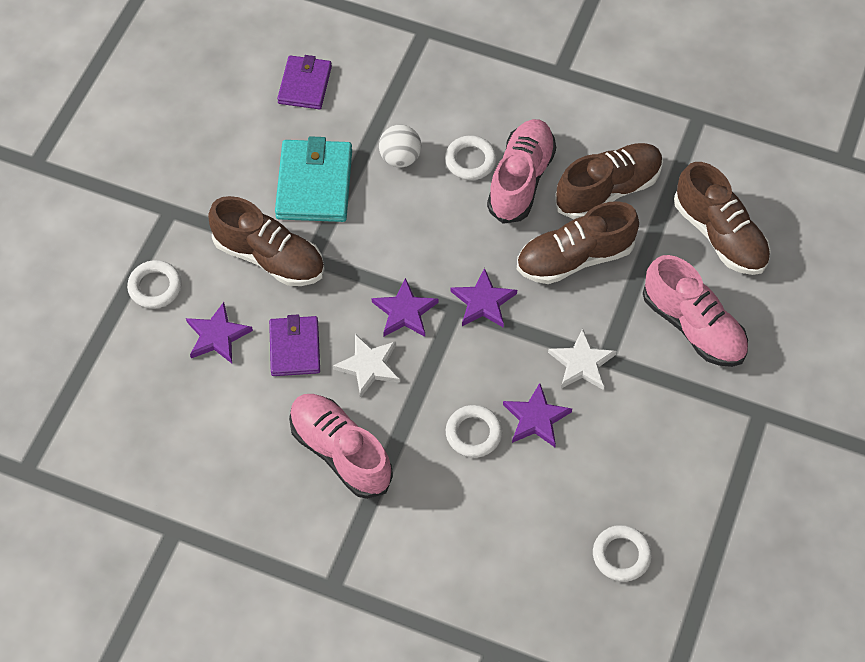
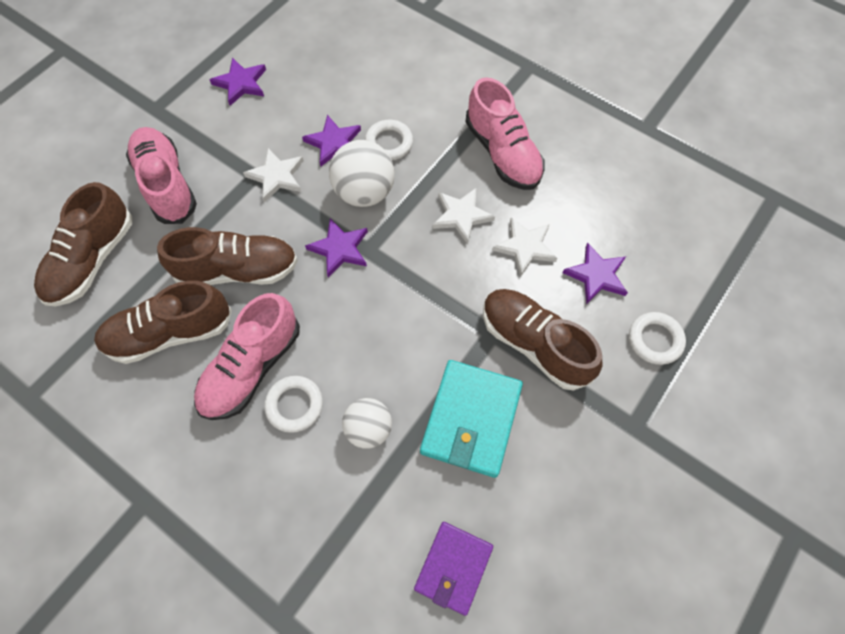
camera: 165 degrees left, 5 degrees up
purple wallet [269,314,320,376] -> white star [492,217,557,276]
purple star [372,278,439,337] -> purple star moved to [210,58,266,106]
white ring [593,525,652,582] -> none
brown shoe [674,162,771,275] -> brown shoe turned 135 degrees counterclockwise [34,182,132,306]
none -> white ball [329,140,395,207]

